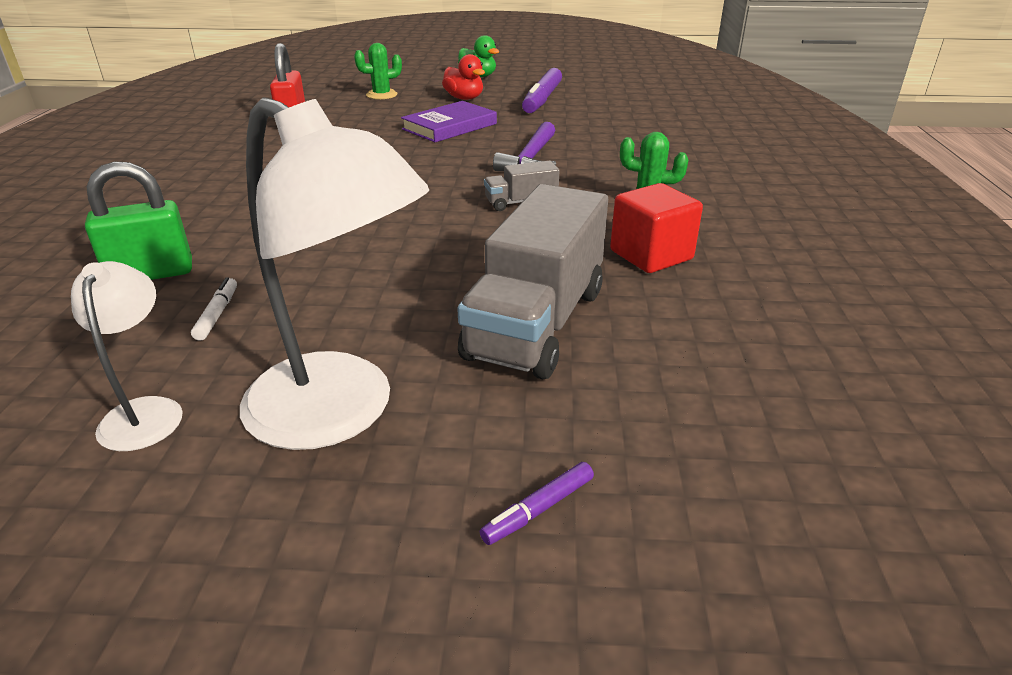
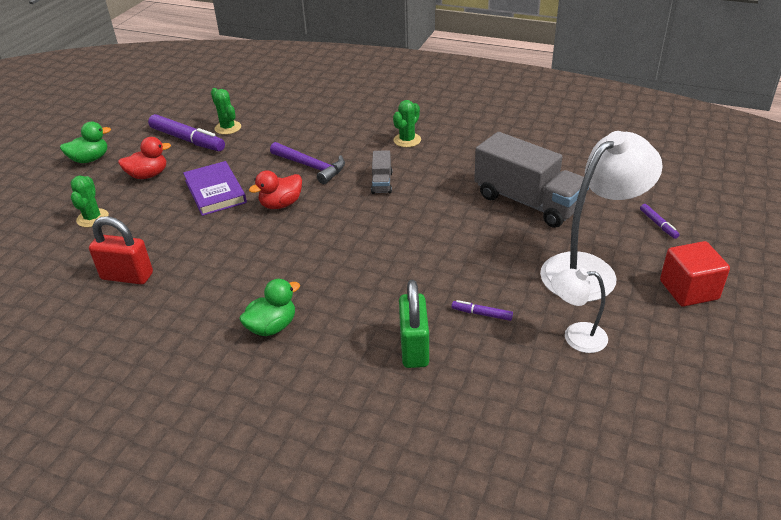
camera: 70 degrees left, 5 degrees up
white marker [191,277,237,341] -> purple marker [452,300,513,321]
red cube [610,183,703,273] -> red cube moved to [660,241,730,307]
none -> green cactus [211,88,241,135]
none -> green duck [239,279,300,336]
none -> red duck [249,170,302,209]

